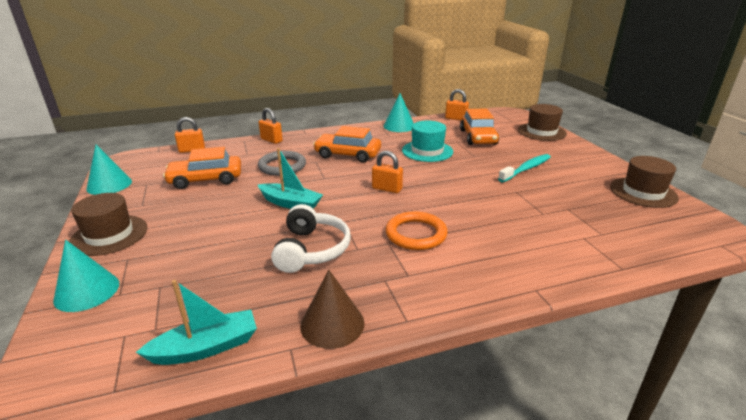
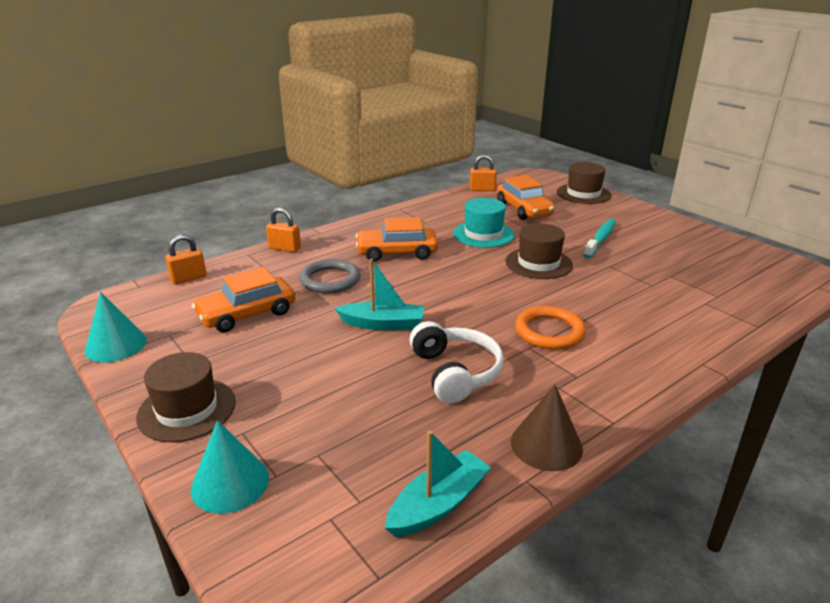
camera: 20 degrees left, 0 degrees up
orange padlock [372,151,403,193] -> none
turquoise cone [383,93,414,132] -> none
brown hat [610,156,679,208] -> brown hat moved to [505,223,573,279]

